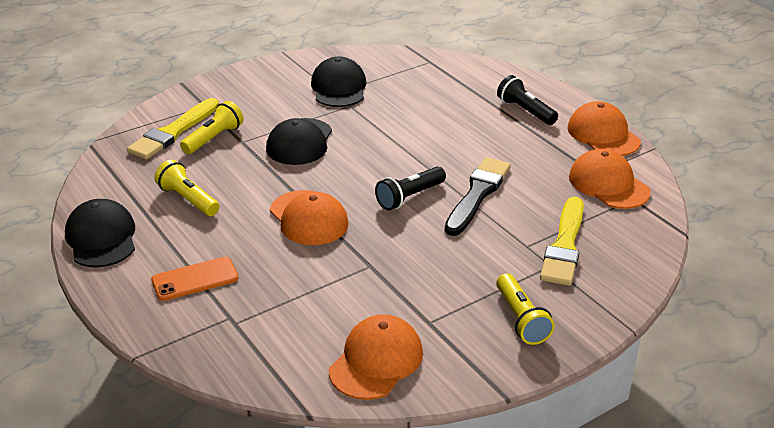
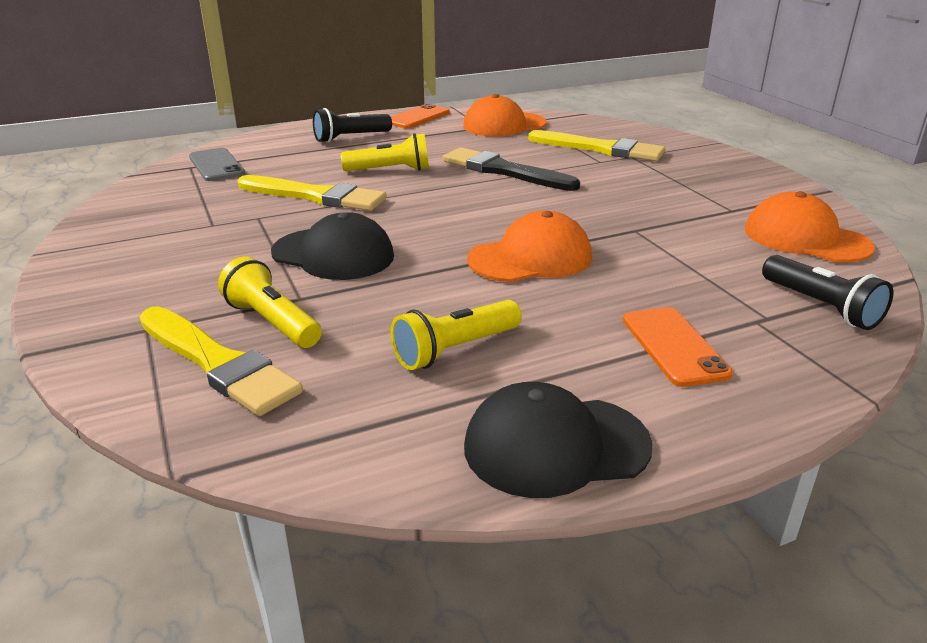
camera: 80 degrees left, 5 degrees down
black cap [311,57,367,107] -> none
black flashlight [375,167,446,210] -> black flashlight moved to [762,255,893,330]
yellow flashlight [496,273,555,345] -> yellow flashlight moved to [341,133,429,171]
orange cap [567,101,641,156] -> orange phone [391,104,450,128]
none -> grey phone [189,148,245,181]
none -> yellow brush [238,175,387,211]

